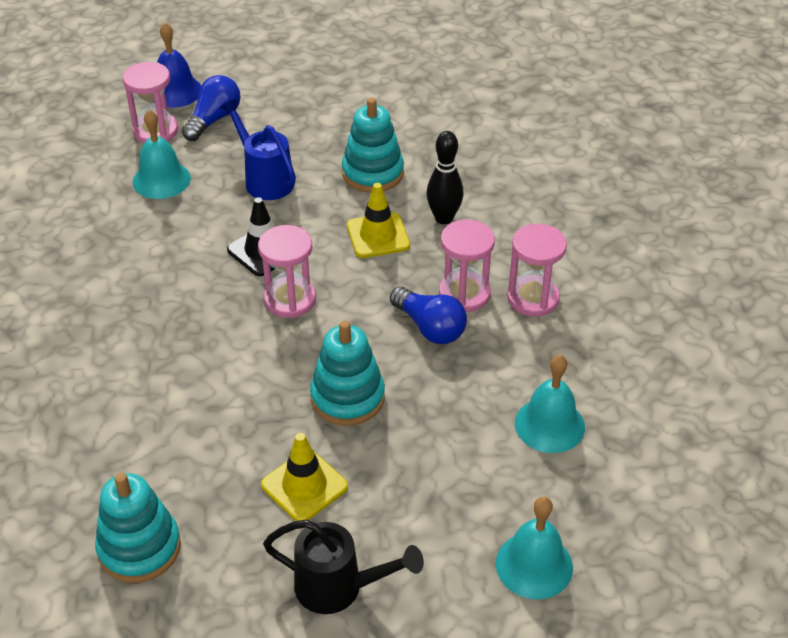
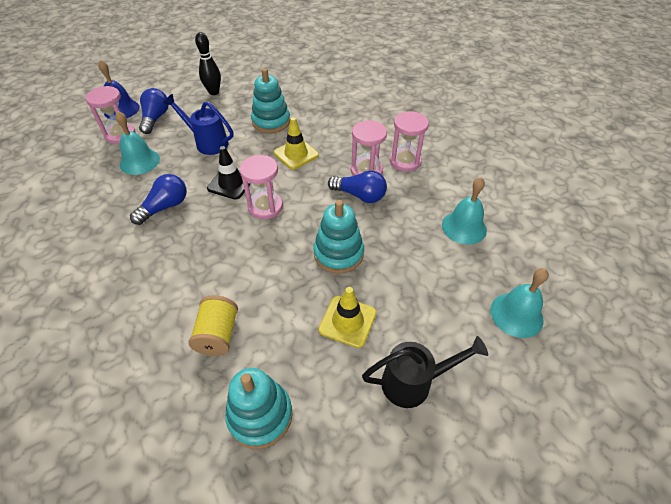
camera: 25 degrees left, 5 degrees up
black bowling pin [426,131,464,224] -> black bowling pin moved to [195,32,221,95]
none -> blue light bulb [130,174,187,225]
none -> yellow spool [189,295,238,356]

